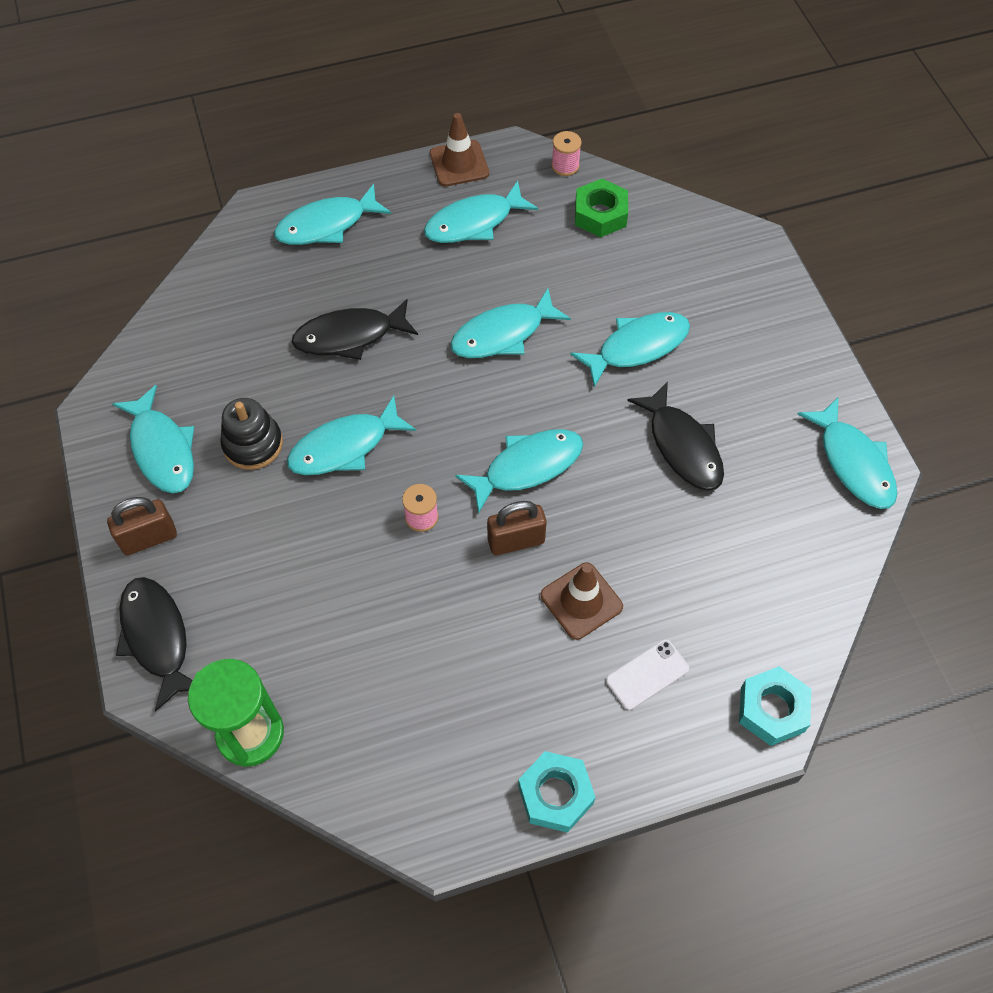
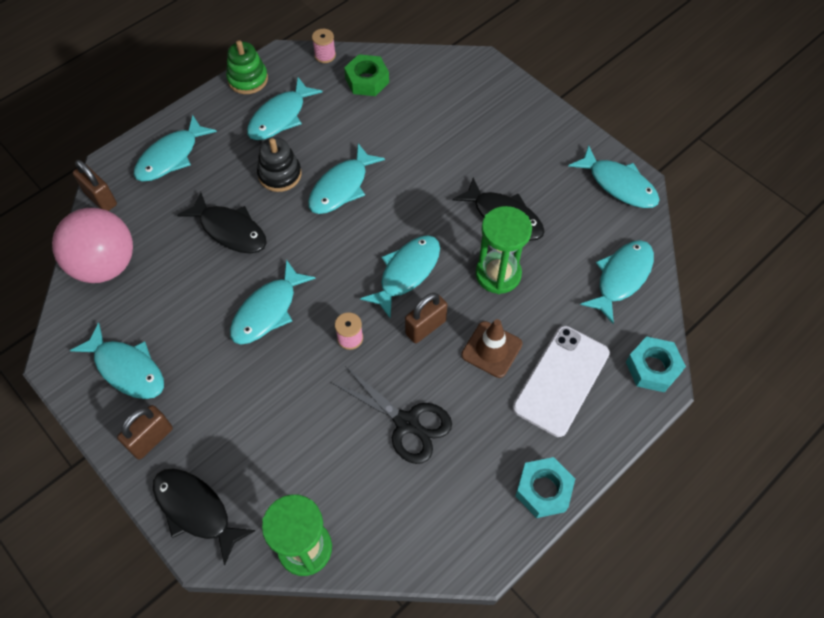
camera: 25 degrees left, 0 degrees up
black stacking toy [220,398,283,470] -> black stacking toy moved to [257,137,302,192]
black fish [292,299,418,360] -> black fish turned 105 degrees counterclockwise [177,192,267,254]
brown traffic cone [430,113,489,187] -> green stacking toy [226,40,268,94]
turquoise fish [570,312,690,387] -> turquoise fish moved to [580,240,654,324]
white phone [606,639,689,710] -> white phone [513,326,610,437], size x1.89
none -> pink ball [52,208,133,283]
none -> brown padlock [73,160,117,211]
none -> black scissors [331,366,452,464]
none -> green hourglass [476,206,532,294]

